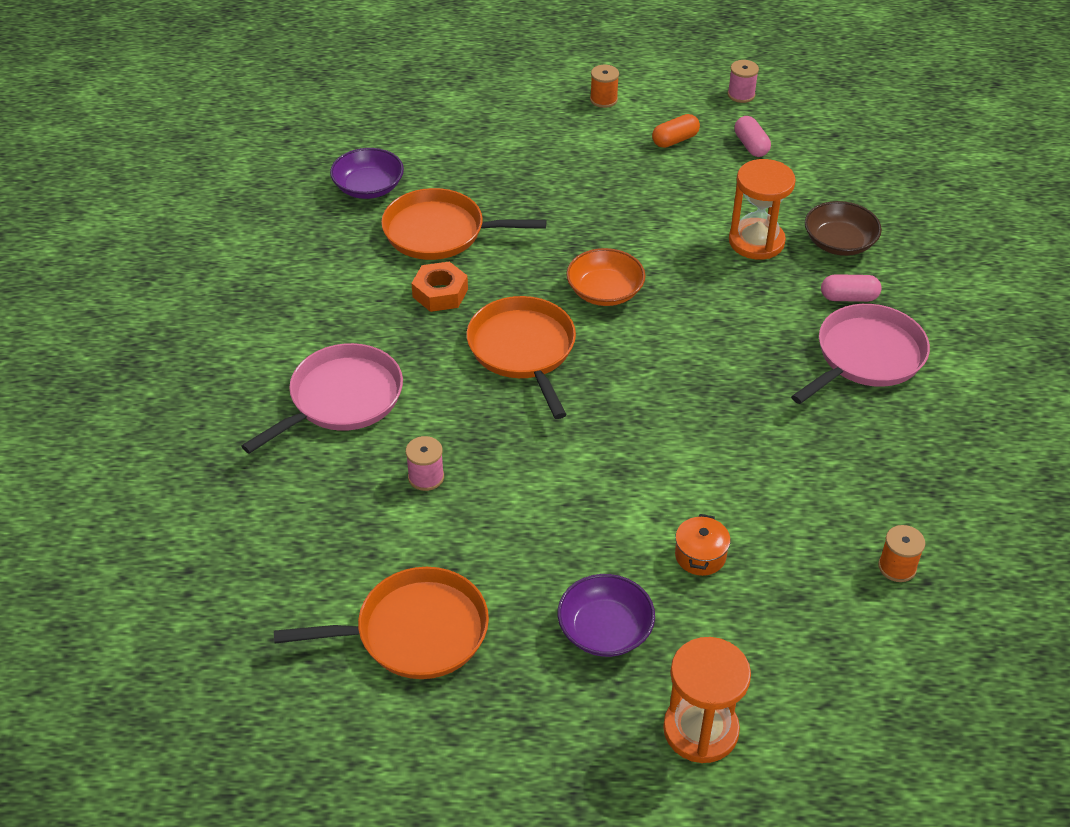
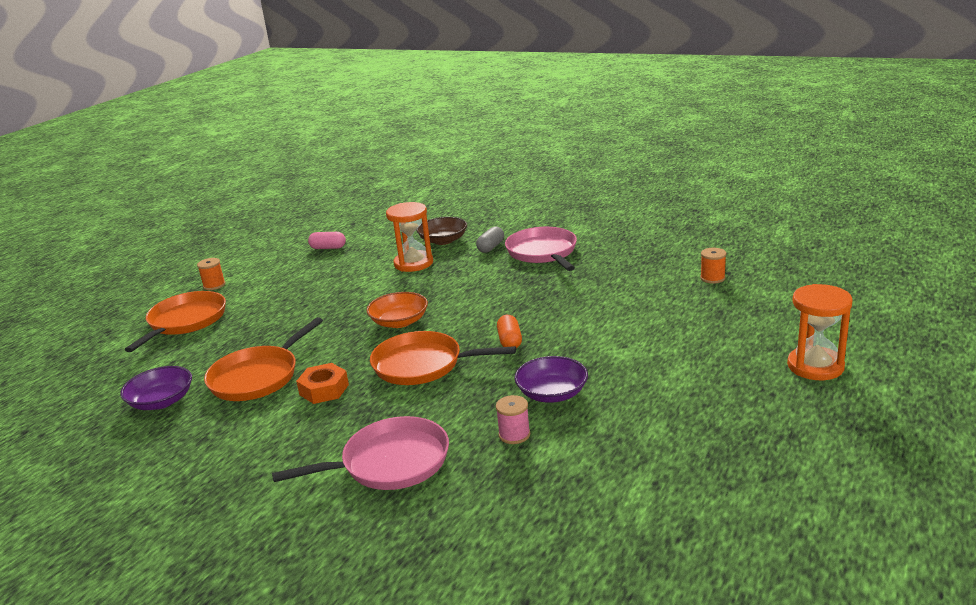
camera: 60 degrees left, 20 degrees down
pink pan [242,343,403,454] -> pink pan turned 90 degrees clockwise [272,416,449,490]
orange pan [274,567,489,679] -> orange pan moved to [125,291,226,352]
purple bowl [558,574,655,657] -> purple bowl moved to [514,356,588,403]
orange capsule [652,114,700,148] -> orange capsule moved to [497,315,522,348]
orange pot [675,514,731,576] -> none
pink spool [728,60,759,103] -> none
pink capsule [821,274,881,302] -> grey capsule [476,226,504,253]

